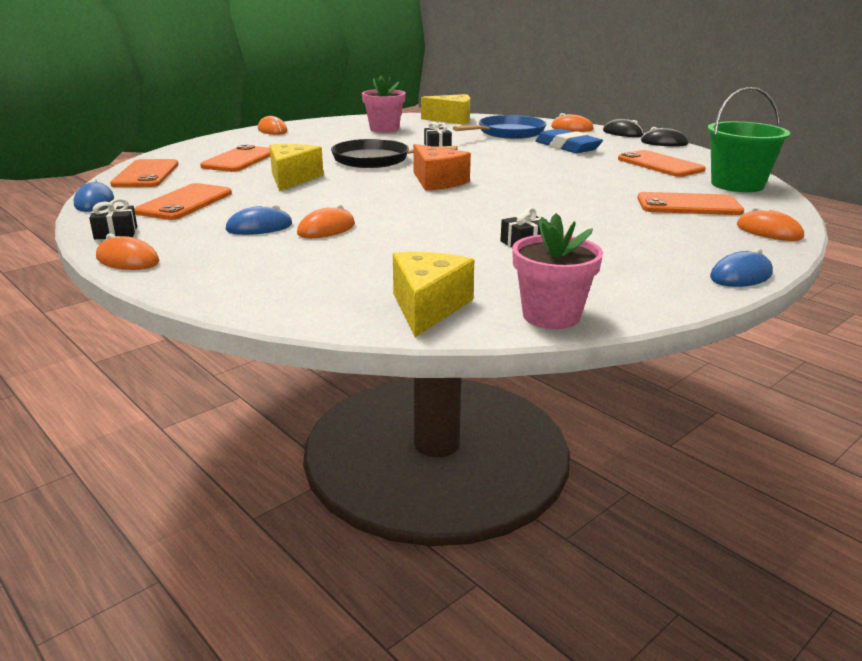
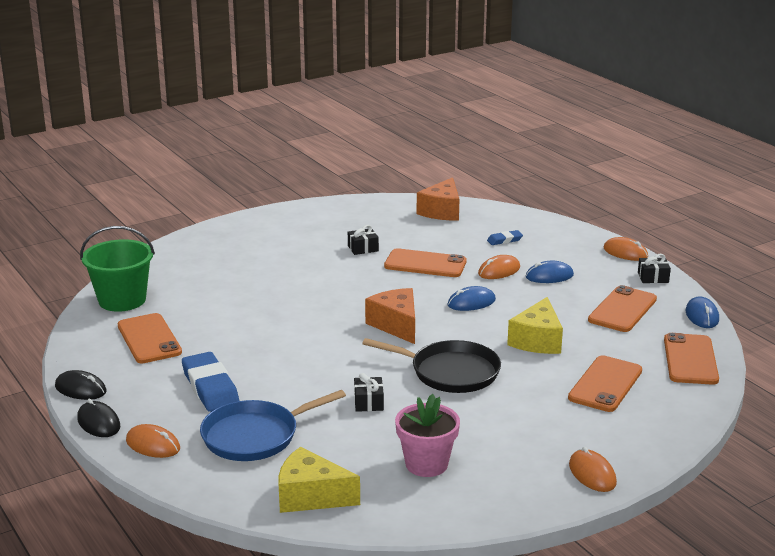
camera: 170 degrees left, 0 degrees up
yellow cheese [393,252,474,337] -> orange cheese [417,177,459,220]
pink flower pot [512,213,603,329] -> none
orange phone [637,192,744,215] -> orange phone moved to [384,248,467,277]
blue mouse [710,248,773,287] -> blue mouse moved to [447,286,496,311]
orange mouse [737,206,804,241] -> none
none -> blue eraser [487,230,523,245]

